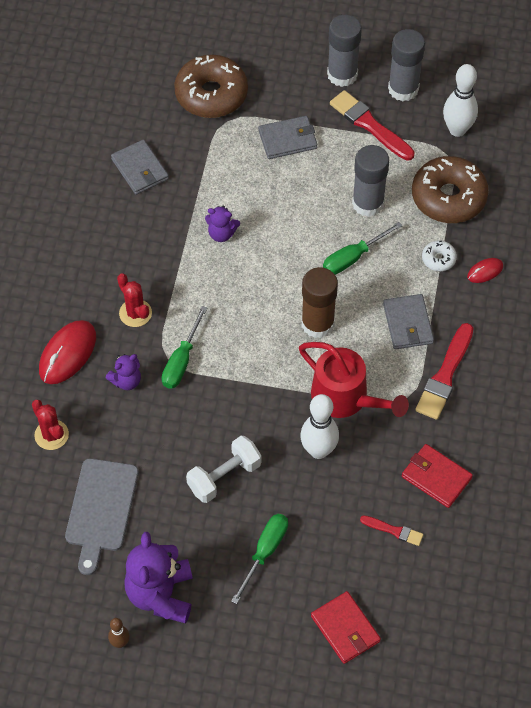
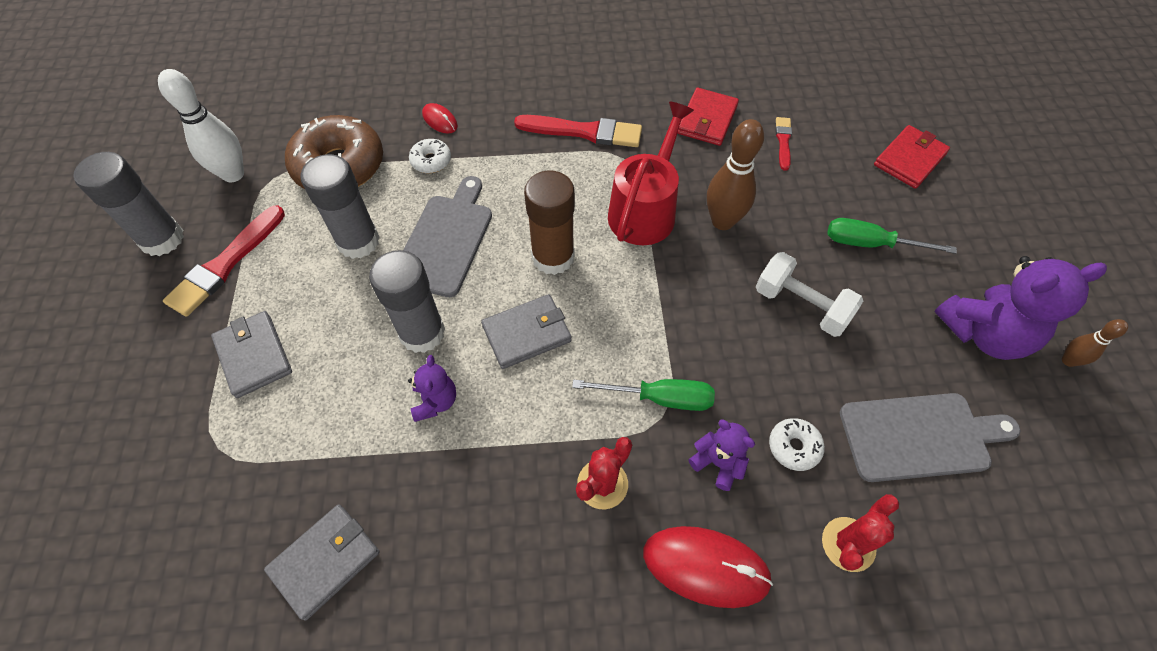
camera: 105 degrees left, 0 degrees up
brown donut [174,55,248,118] -> none
white bowling pin [300,394,339,459] -> brown bowling pin [707,119,764,230]
green screwdriver [323,222,403,275] -> grey cutting board [403,176,492,297]
grey glue stick [327,15,362,87] -> grey glue stick moved to [369,250,445,353]
grey wallet [383,294,434,349] -> grey wallet moved to [481,294,572,369]
none -> white donut [769,418,825,471]

